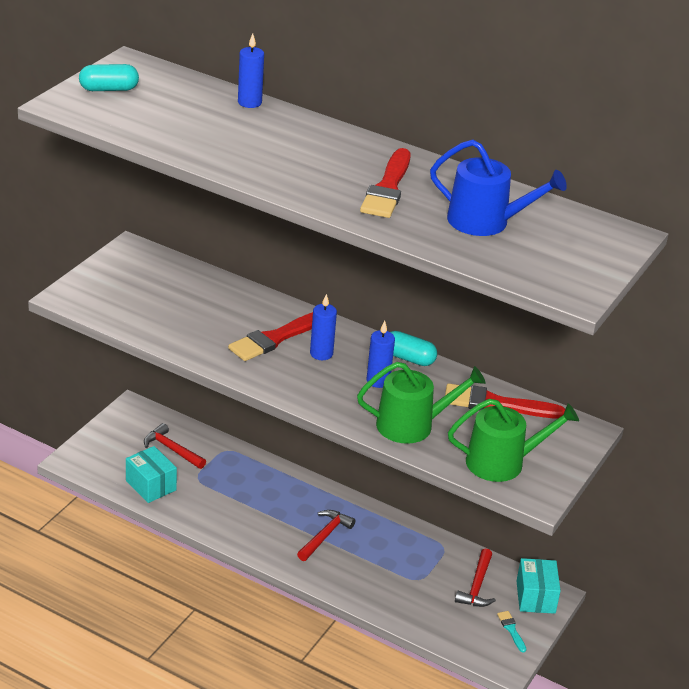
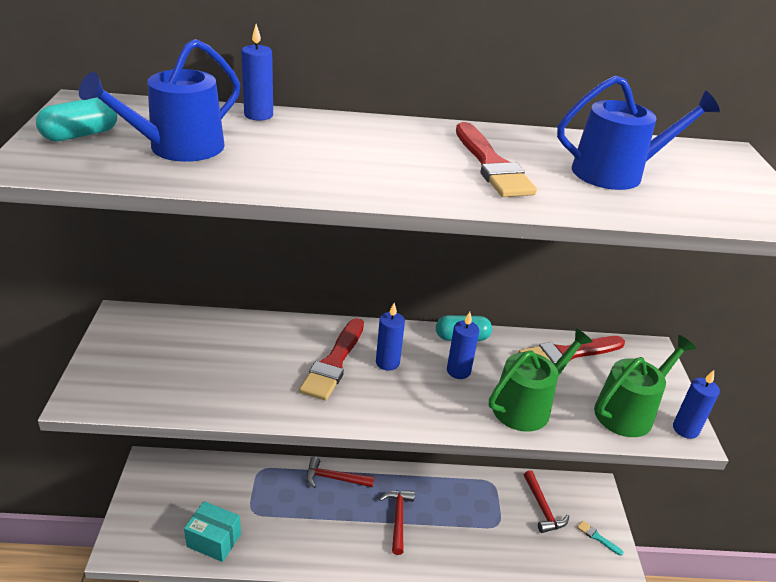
camera: 30 degrees left, 0 degrees up
red hammer [144,423,206,469] -> red hammer moved to [306,457,374,488]
turquoise box [517,558,561,614] -> none
none -> blue watering can [79,39,240,162]
none -> blue candle [673,370,720,439]

